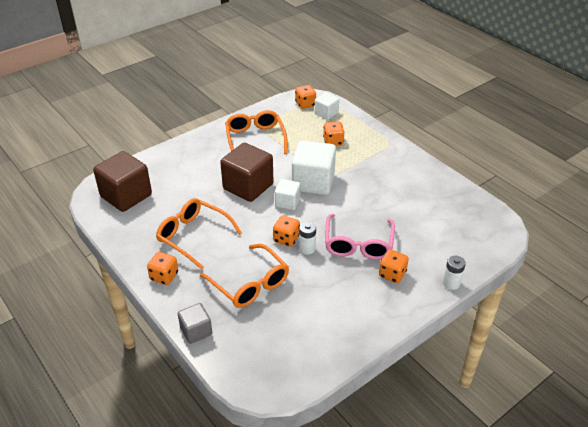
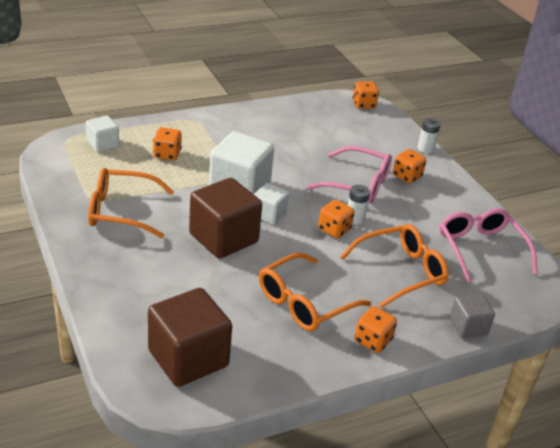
camera: 80 degrees left, 5 degrees down
orange dice [295,85,316,109] -> orange dice moved to [352,81,379,109]
none -> pink glasses [439,208,538,283]

